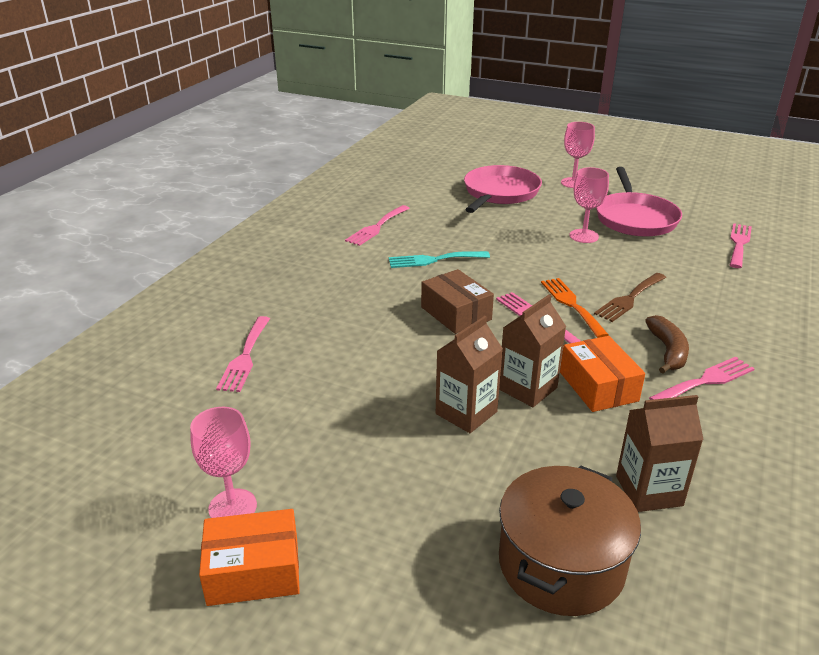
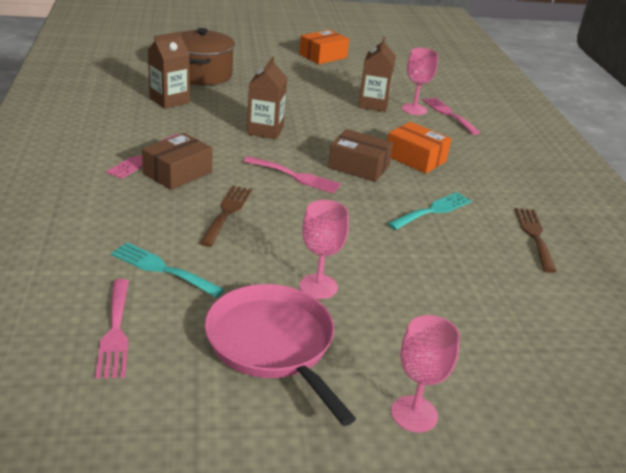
camera: 145 degrees right, 0 degrees up
pink goblet [190,407,257,518] -> pink goblet moved to [402,48,438,115]
pink fork [345,205,410,246] -> brown fork [515,208,557,273]
brown carton [436,316,503,433] -> brown carton moved to [358,37,396,112]
pink pan [464,165,542,213] -> none
orange fork [541,278,609,338] -> none
orange box [560,336,645,412] -> orange box moved to [388,122,451,174]
brown banana [645,315,689,374] -> brown box [142,133,213,190]
none -> turquoise fork [111,242,224,298]

